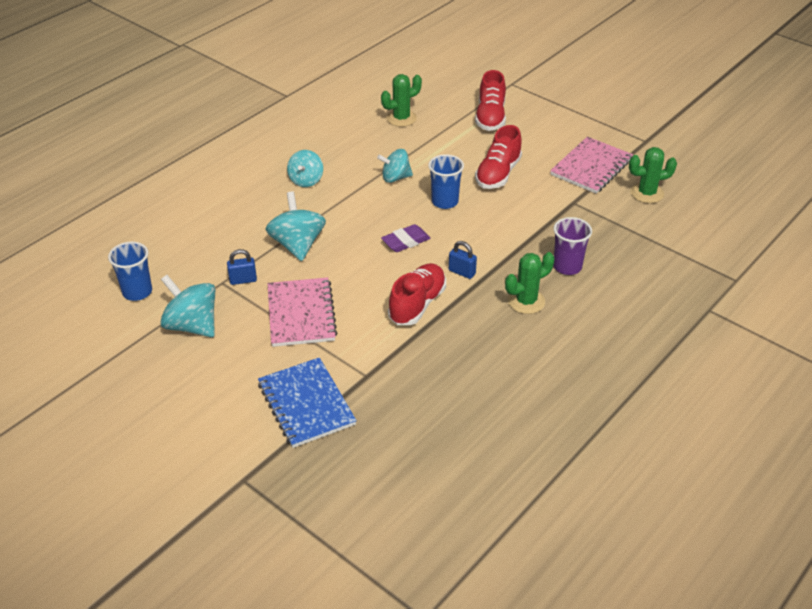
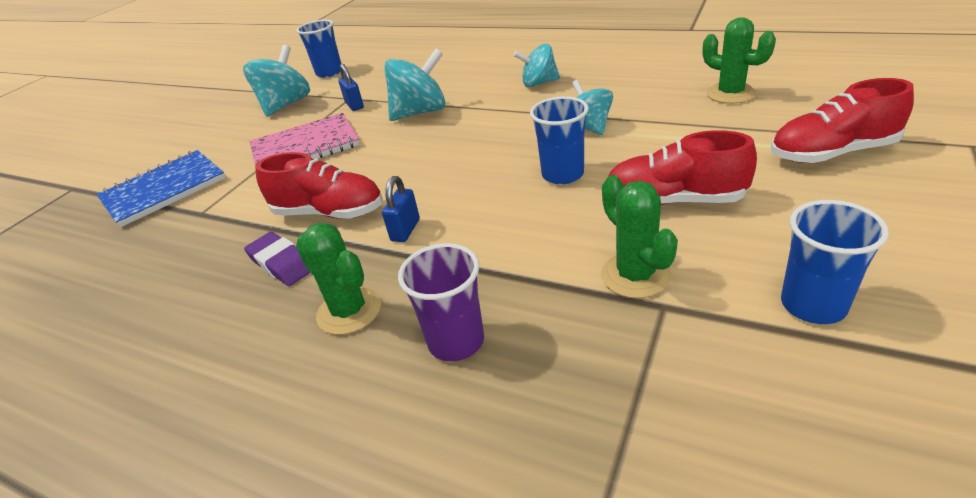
camera: 80 degrees right, 5 degrees down
purple eraser [381,224,430,252] -> purple eraser moved to [244,232,310,286]
pink notebook [550,137,633,194] -> blue cup [781,200,889,324]
green cactus [629,147,677,203] -> green cactus moved to [601,175,678,298]

